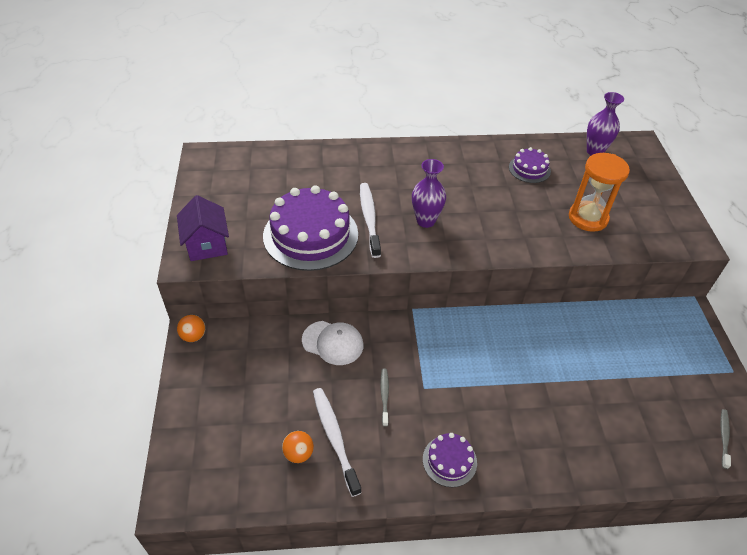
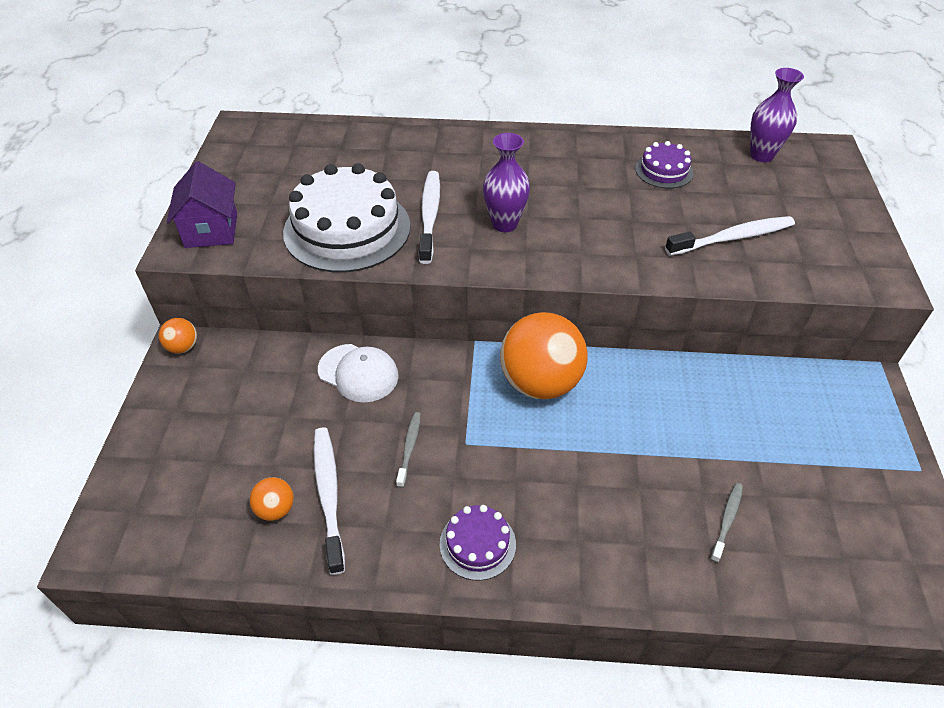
camera: 10 degrees right, 0 degrees up
purple cake [263,185,358,271] -> white cake [283,163,411,272]
orange hourglass [569,153,630,232] -> white toothbrush [665,216,795,256]
grey toothbrush [721,409,731,469] -> grey toothbrush moved to [710,483,743,563]
none -> orange ball [500,312,588,399]

